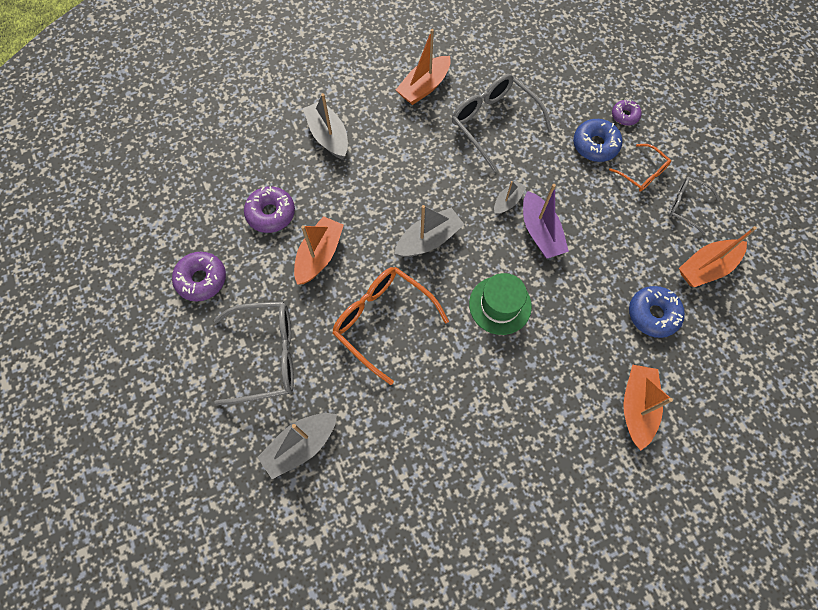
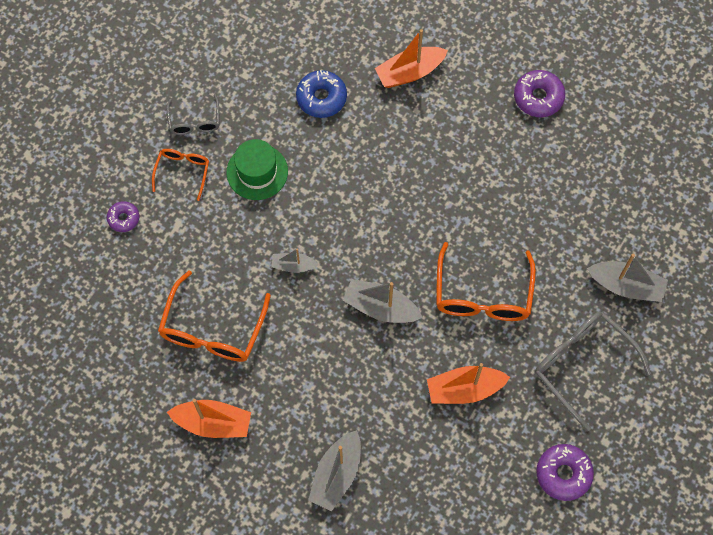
camera: 125 degrees left, 0 degrees up
purple donut [244,186,295,233] -> purple donut moved to [514,70,565,117]
grey glasses [452,74,552,172] -> orange glasses [158,271,271,362]
green hat [469,273,532,335] -> green hat moved to [227,139,288,200]
purple boat [523,184,569,258] -> none
blue donut [573,119,622,162] -> none
orange boat [679,226,757,287] -> none

